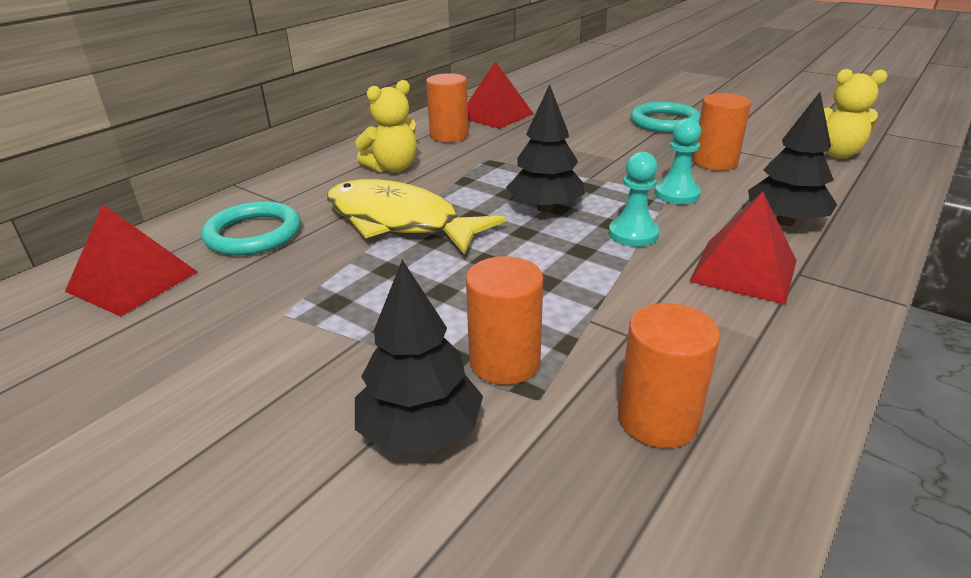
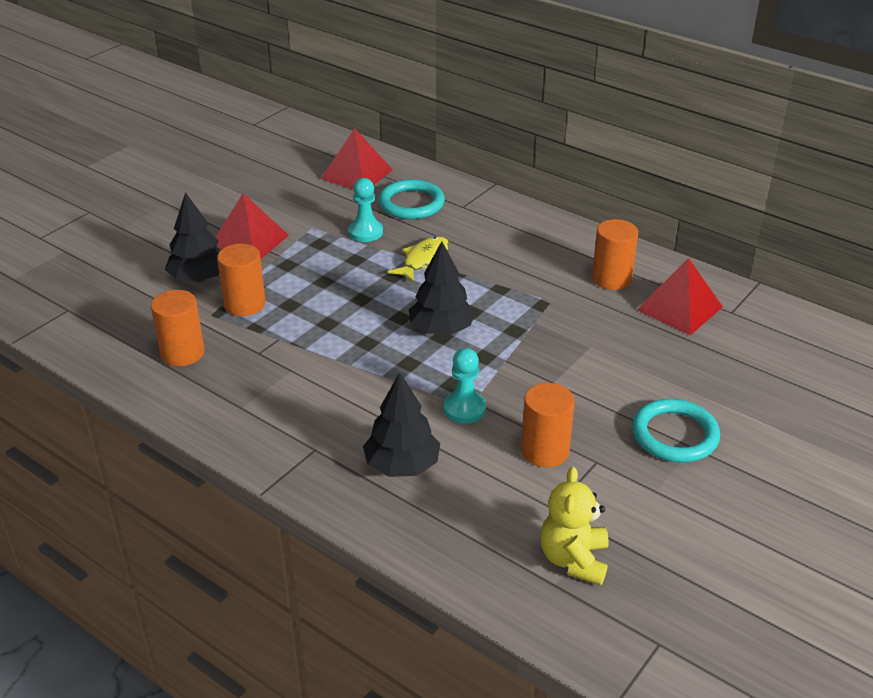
camera: 90 degrees right, 5 degrees up
yellow fish [327,179,506,255] -> yellow fish [388,236,449,282], size x0.55
yellow teddy bear [355,80,417,172] -> none
turquoise pawn [609,152,659,247] -> turquoise pawn moved to [348,178,383,242]
red pyramid [689,192,797,305] -> red pyramid moved to [215,193,289,259]

